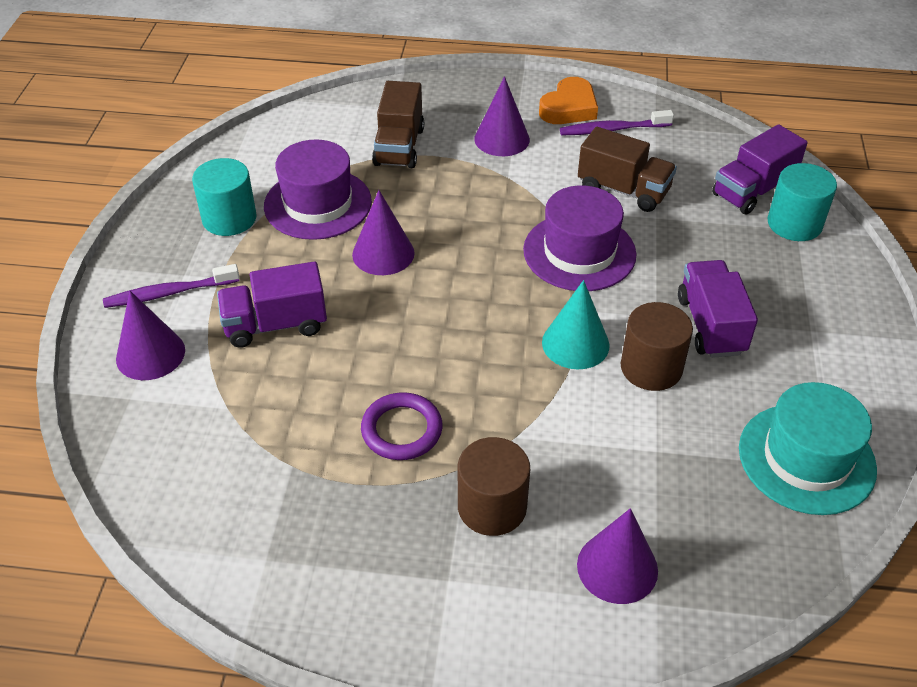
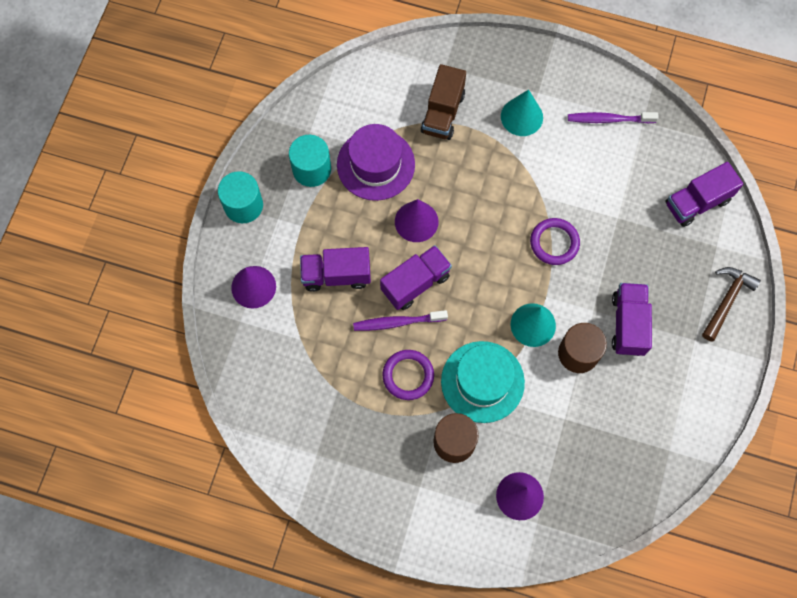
camera: 10 degrees right, 25 degrees up
purple toothbrush [103,264,240,308] -> purple toothbrush moved to [353,310,448,331]
purple cone [474,76,530,156] -> turquoise cone [501,89,543,136]
purple hat [523,185,636,291] -> purple ring [530,218,580,265]
orange heart [539,77,598,124] -> none
brown truck [578,127,677,212] -> none
turquoise hat [739,382,877,515] -> turquoise hat moved to [441,341,525,423]
turquoise cylinder [768,163,837,241] -> turquoise cylinder moved to [218,171,263,223]
none -> purple truck [380,245,452,310]
none -> brown hammer [702,267,761,342]

